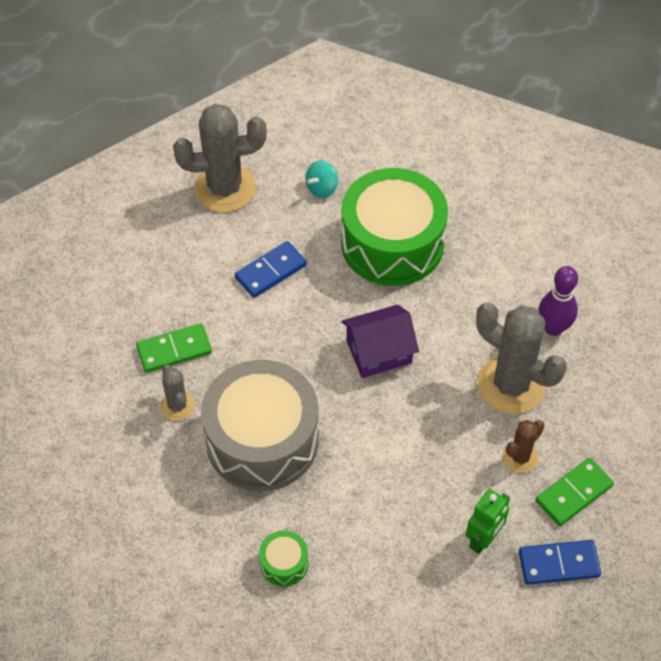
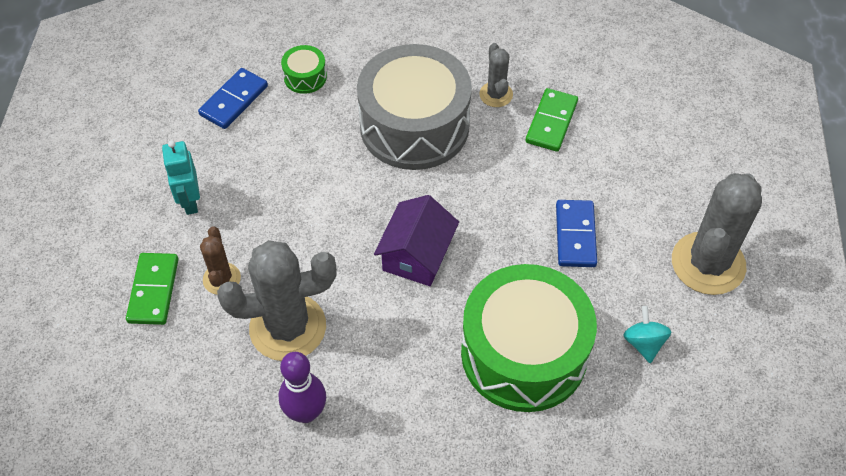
camera: 130 degrees right, 0 degrees up
grey cactus [160,365,195,421] -> grey cactus turned 60 degrees clockwise [479,43,513,107]
green robot [466,489,510,554] -> turquoise robot [162,140,200,215]
blue domino [519,540,601,585] -> blue domino moved to [198,68,268,129]

